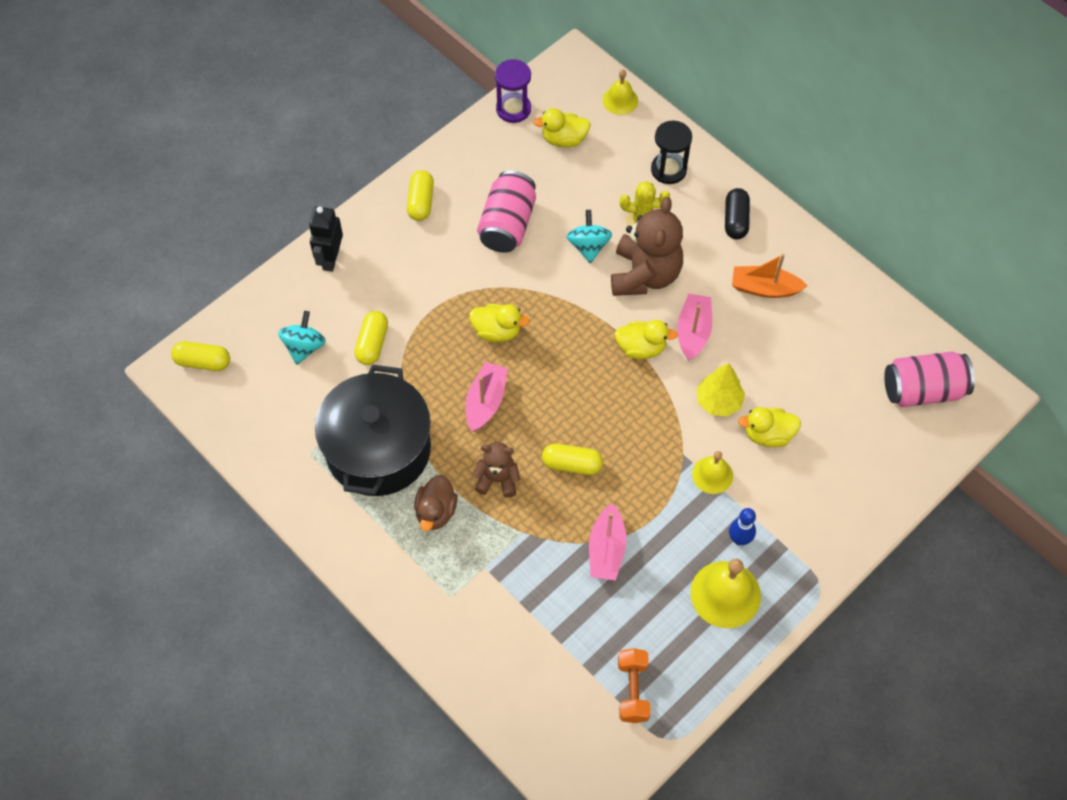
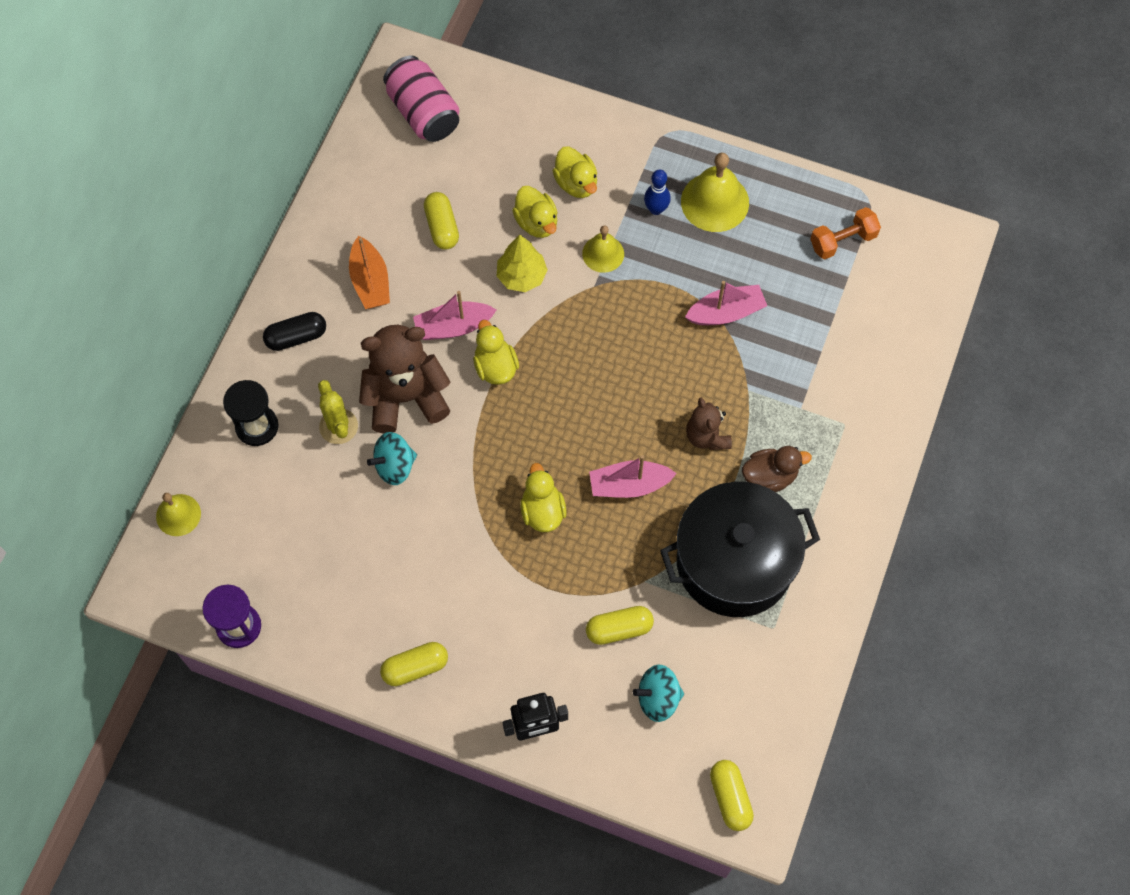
camera: 115 degrees left, 5 degrees up
pink can [477,171,536,253] -> none
yellow duck [533,108,591,148] -> yellow duck moved to [553,146,597,198]
yellow capsule [542,443,603,475] -> yellow capsule moved to [424,192,459,250]

